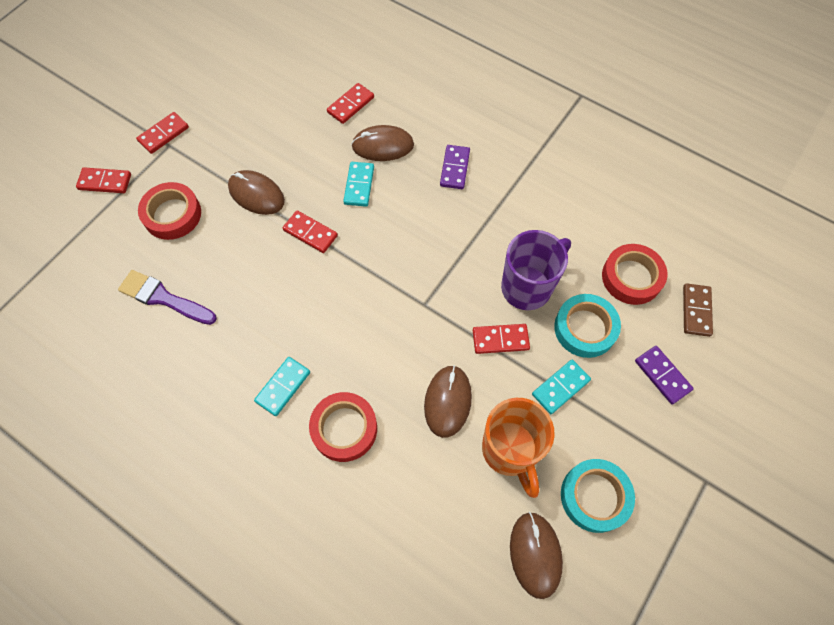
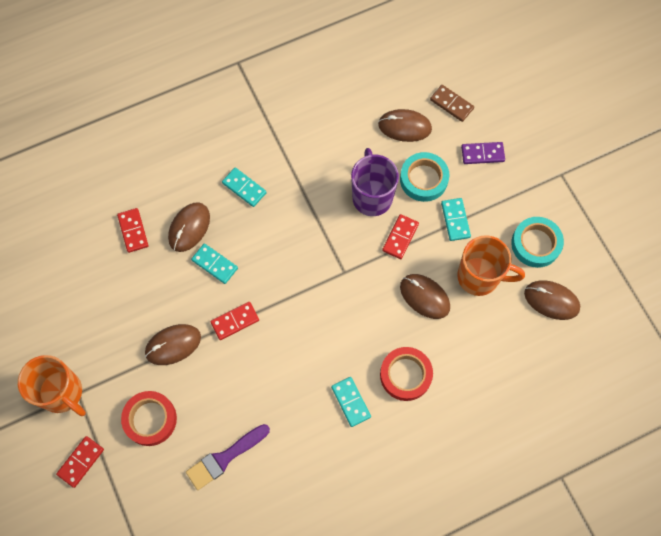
camera: 60 degrees left, 5 degrees up
red domino [136,112,189,154] -> orange mug [18,355,86,416]
purple domino [440,145,470,189] -> turquoise domino [222,167,267,207]
red tape [602,244,667,305] -> brown mouse [378,109,432,142]

